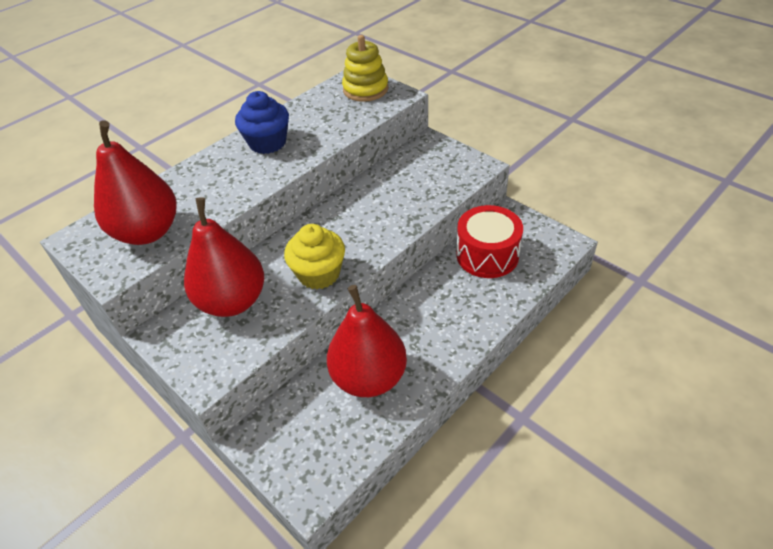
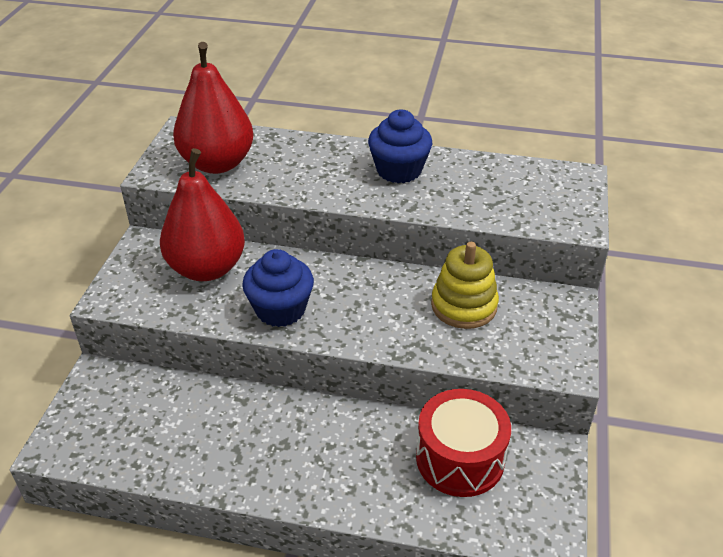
camera: 55 degrees right, 5 degrees down
yellow cupcake [284,224,345,289] -> blue cupcake [242,249,314,327]
red pear [327,285,407,397] -> none
yellow stacking toy [342,35,388,102] -> yellow stacking toy moved to [431,242,499,329]

